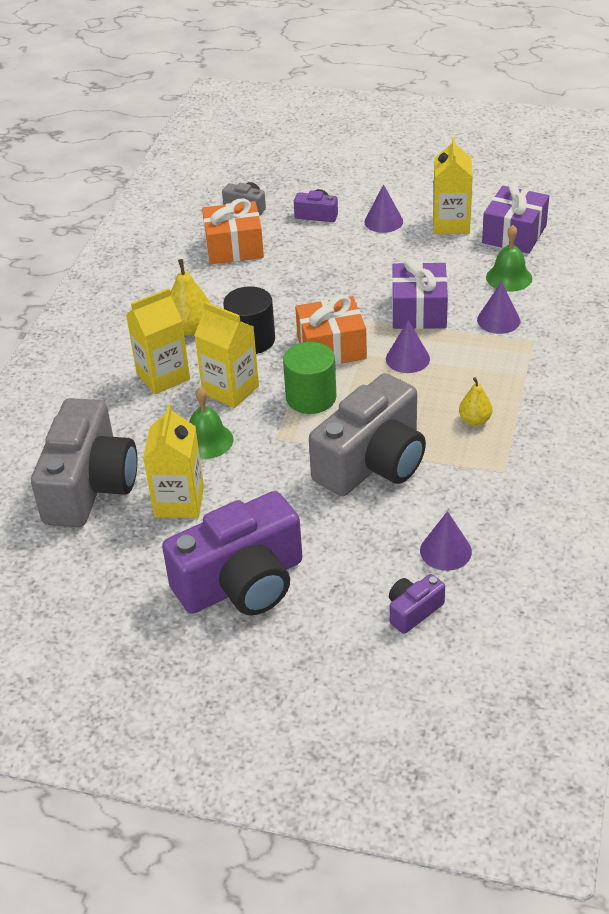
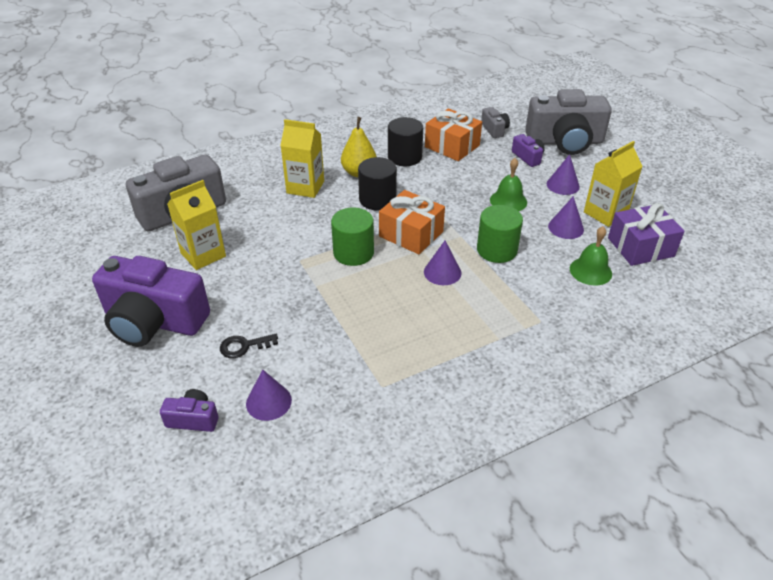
camera: 45 degrees right, 0 degrees up
green bell [189,387,233,459] -> green bell moved to [490,158,527,211]
yellow carton [194,302,259,408] -> none
grey camera [309,373,426,496] -> grey camera moved to [525,89,612,155]
purple gift [392,258,448,329] -> green cylinder [477,205,523,263]
yellow pear [459,377,492,426] -> none
purple cone [477,282,520,334] -> purple cone moved to [548,196,584,239]
none -> black key [220,334,278,358]
none -> black cylinder [388,117,423,166]

